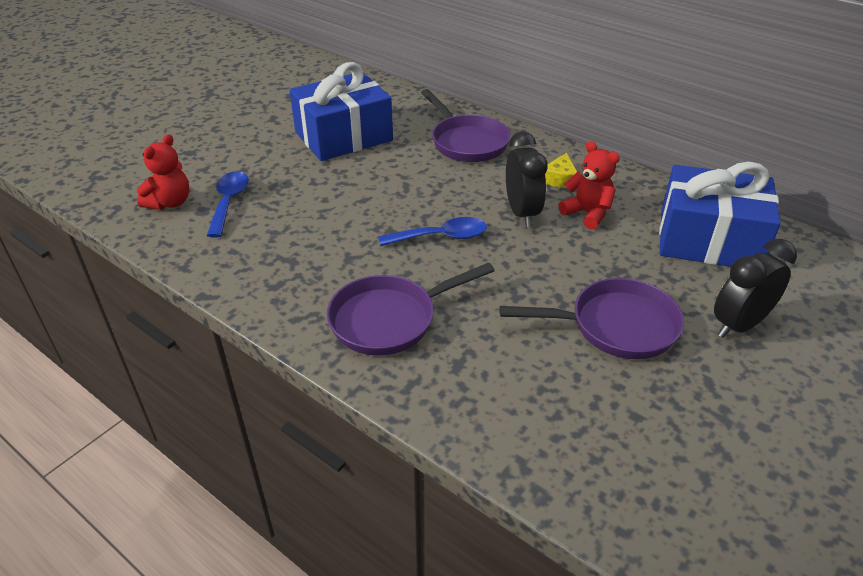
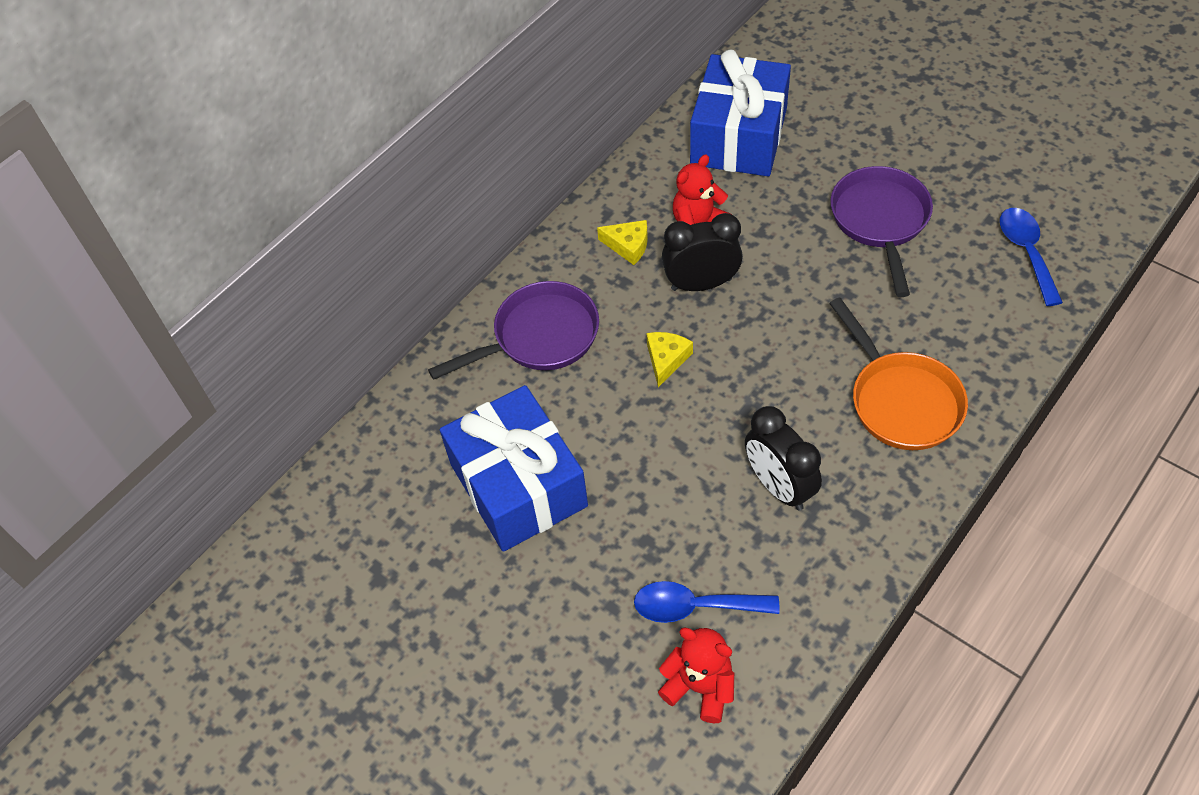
camera: 85 degrees left, 15 degrees up
purple pan [327,262,495,356] -> orange pan [829,297,968,450]
blue spoon [378,217,487,246] -> blue spoon moved to [1000,208,1063,306]
black clock [714,239,797,338] -> black clock moved to [745,406,822,511]
none -> yellow cheese [647,332,693,387]

